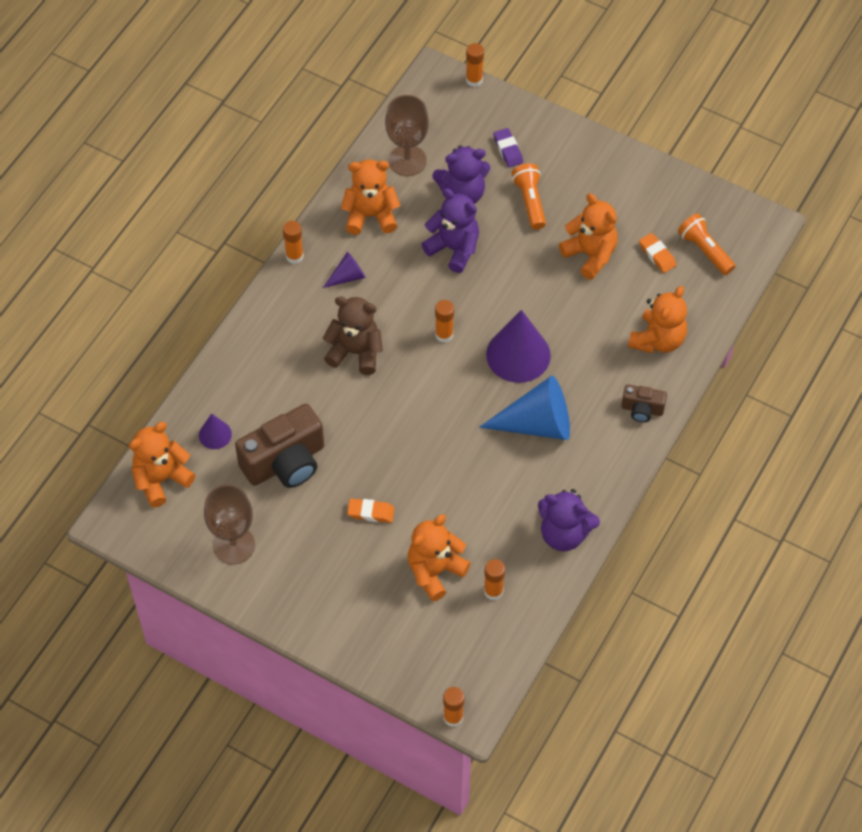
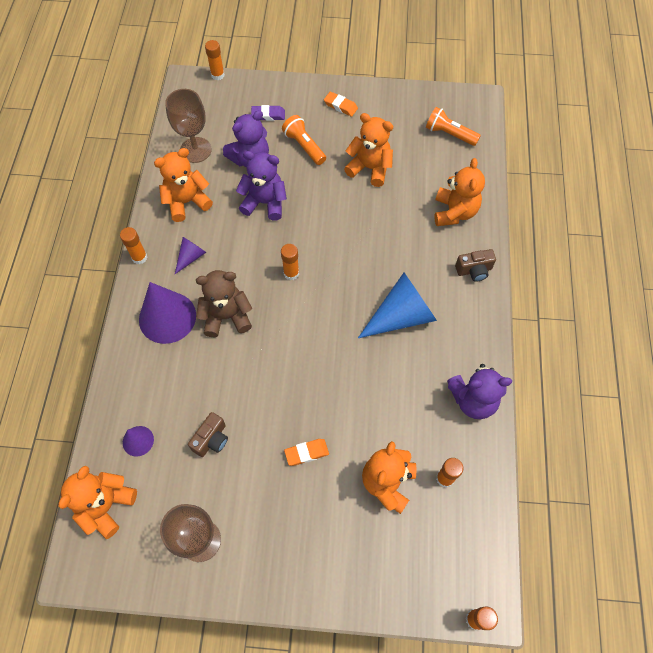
camera: 25 degrees left, 5 degrees up
brown camera [235,404,324,488] -> brown camera [188,412,228,457], size x0.50
purple cone [486,310,551,383] -> purple cone moved to [139,282,196,344]
purple eraser [493,128,523,167] -> purple eraser turned 45 degrees counterclockwise [251,105,285,121]
orange eraser [639,233,676,273] -> orange eraser moved to [324,92,358,117]

